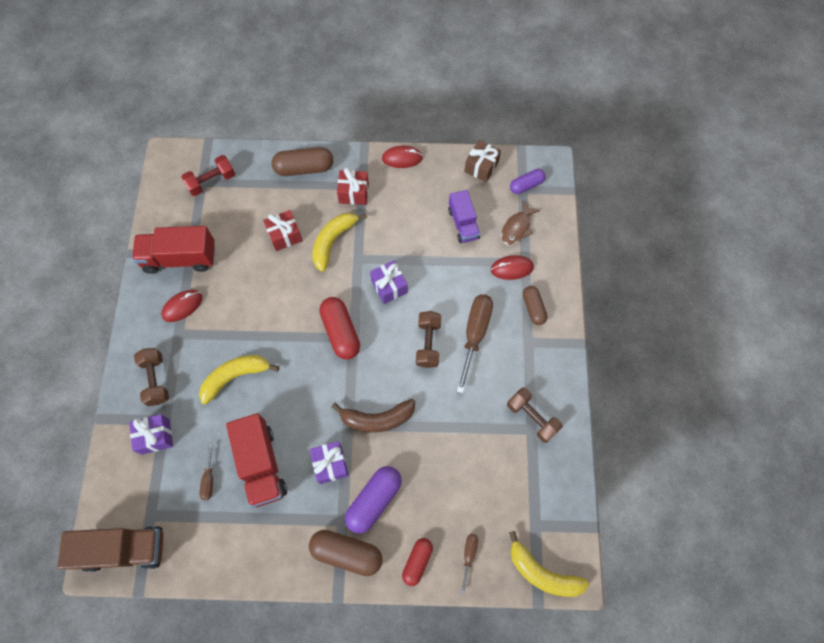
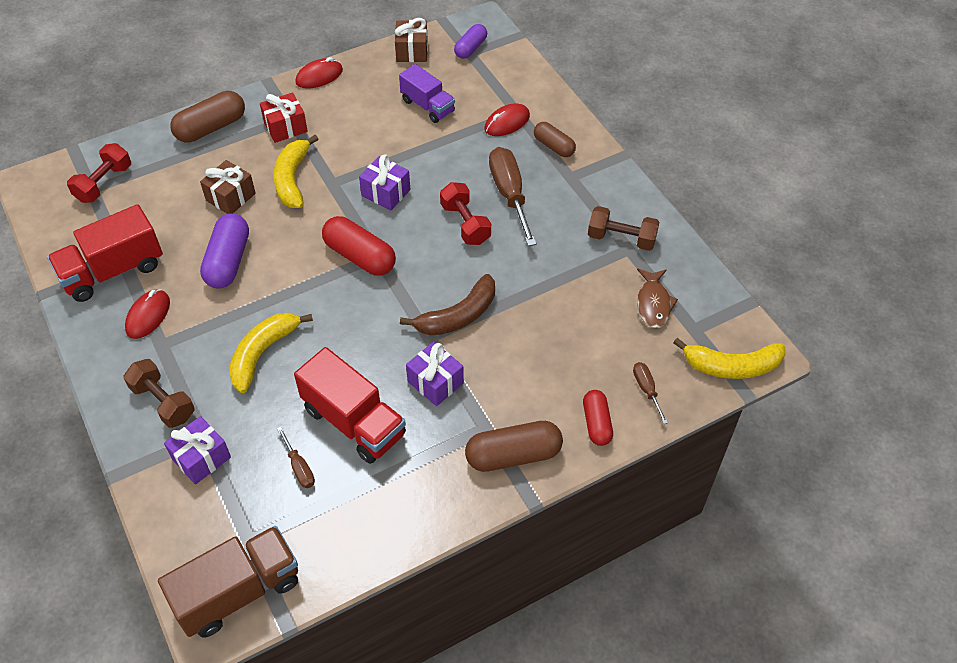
camera: 30 degrees left, 15 degrees down
red gift [263,210,303,251] -> brown gift [200,160,256,214]
purple capsule [345,466,402,534] -> purple capsule moved to [200,213,249,289]
brown dumbbell [416,311,441,368] -> red dumbbell [440,182,491,245]
brown fish [501,200,540,245] -> brown fish moved to [637,268,678,328]

